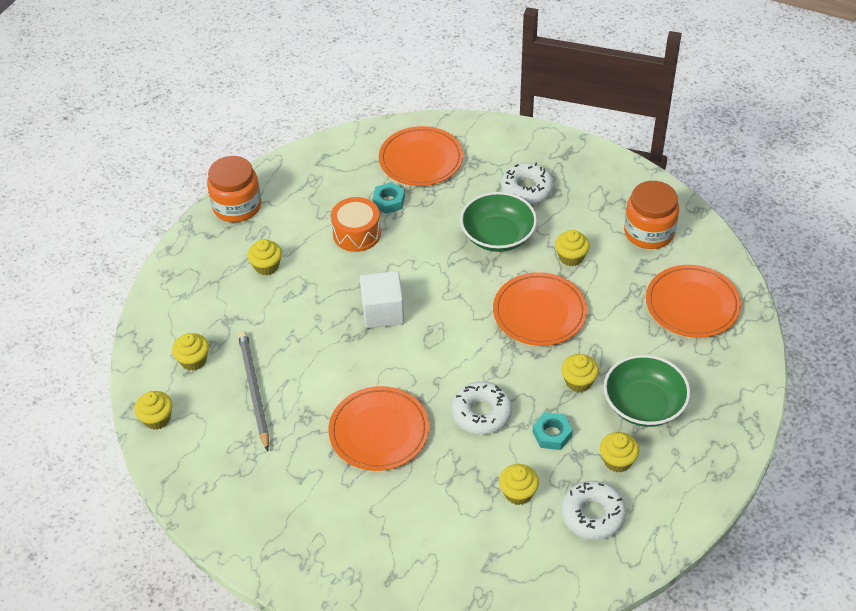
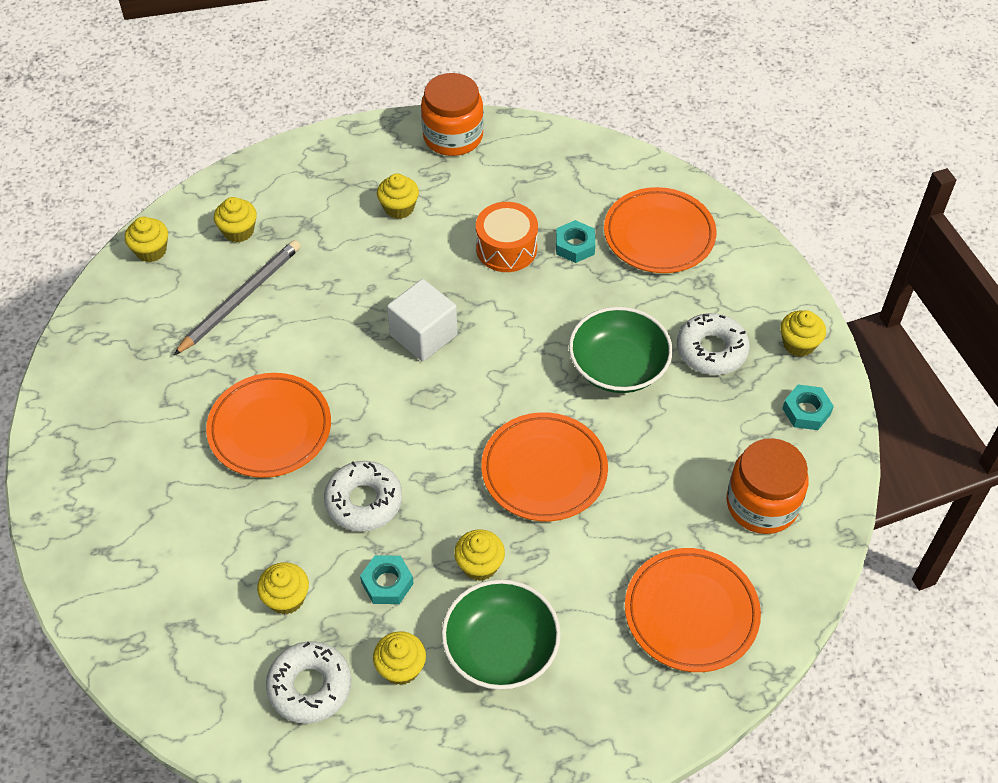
camera: 50 degrees right, 5 degrees up
yellow cupcake [555,230,590,266] -> yellow cupcake moved to [780,310,826,357]
none -> turquoise nut [782,385,834,430]

